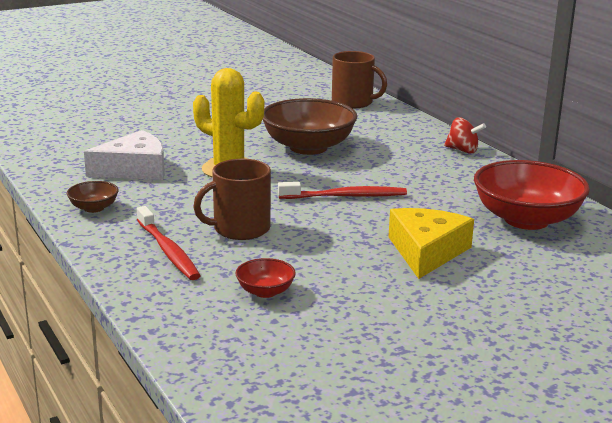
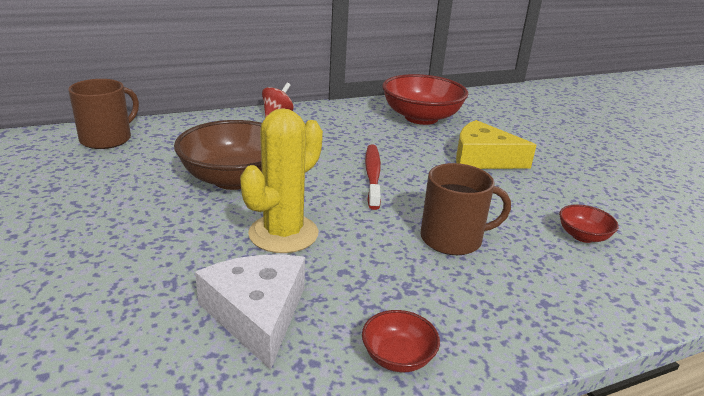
camera: 85 degrees left, 5 degrees up
brown bowl [67,181,119,213] -> red bowl [362,310,440,372]
red toothbrush [137,206,201,280] -> none
brown mug [193,159,271,240] -> brown mug turned 75 degrees counterclockwise [420,163,511,255]

